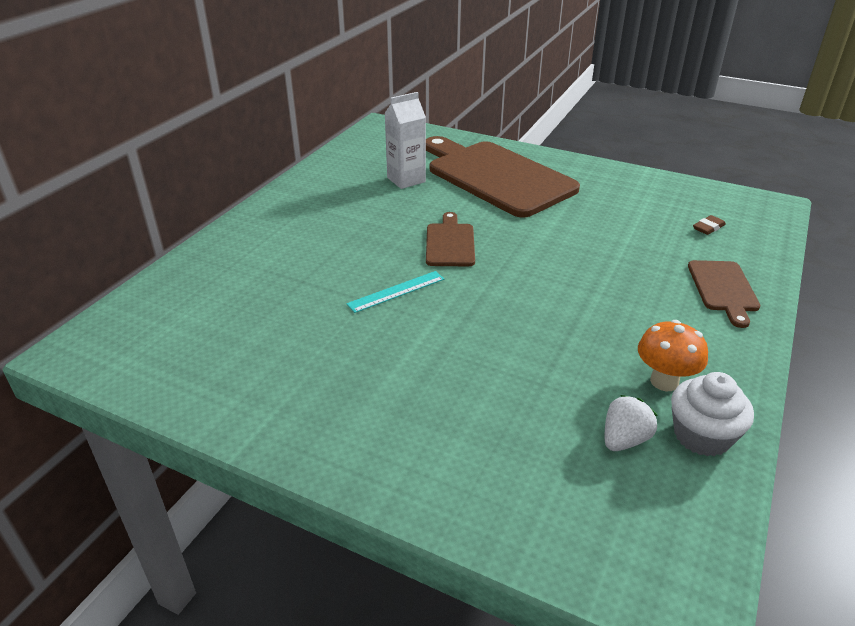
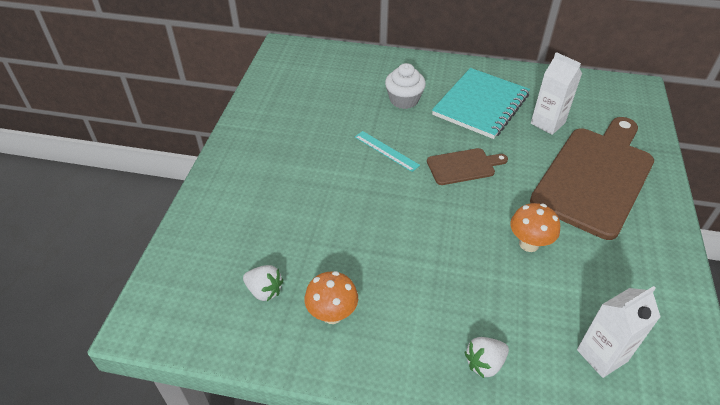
camera: 75 degrees right, 10 degrees up
white cupcake [671,372,754,457] -> white cupcake moved to [385,63,426,109]
brown cutting board [688,260,761,328] -> white strawberry [464,337,509,378]
brown eraser [693,215,726,235] -> white carton [577,286,660,378]
none -> turquoise notebook [432,68,530,139]
none -> orange mushroom [510,203,560,252]

